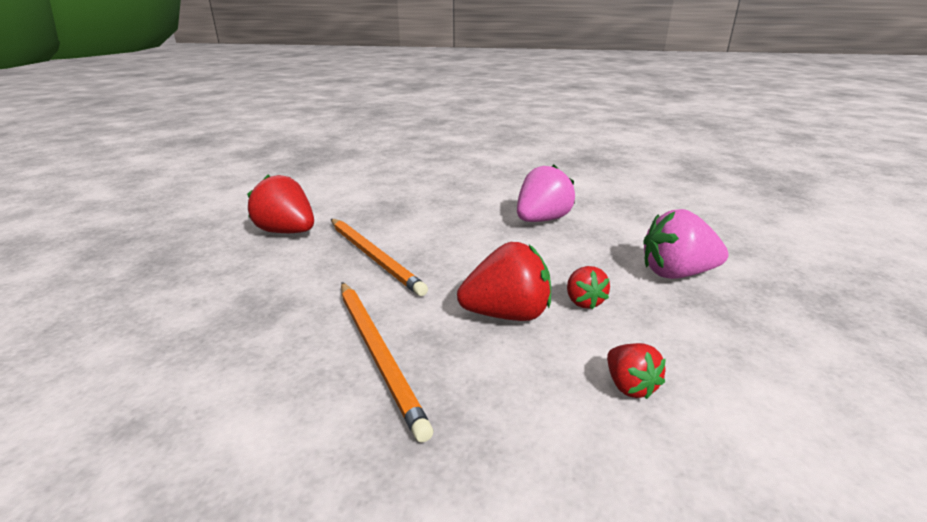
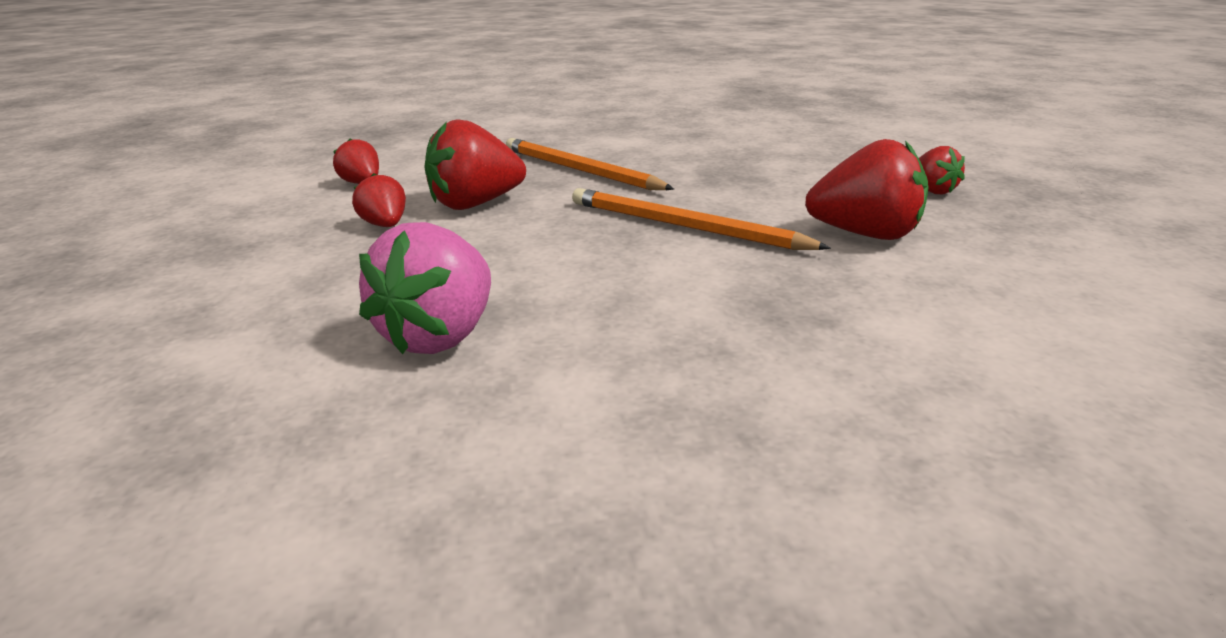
camera: 160 degrees right, 0 degrees up
pink strawberry [643,209,728,279] -> none
none -> red strawberry [919,146,965,194]

